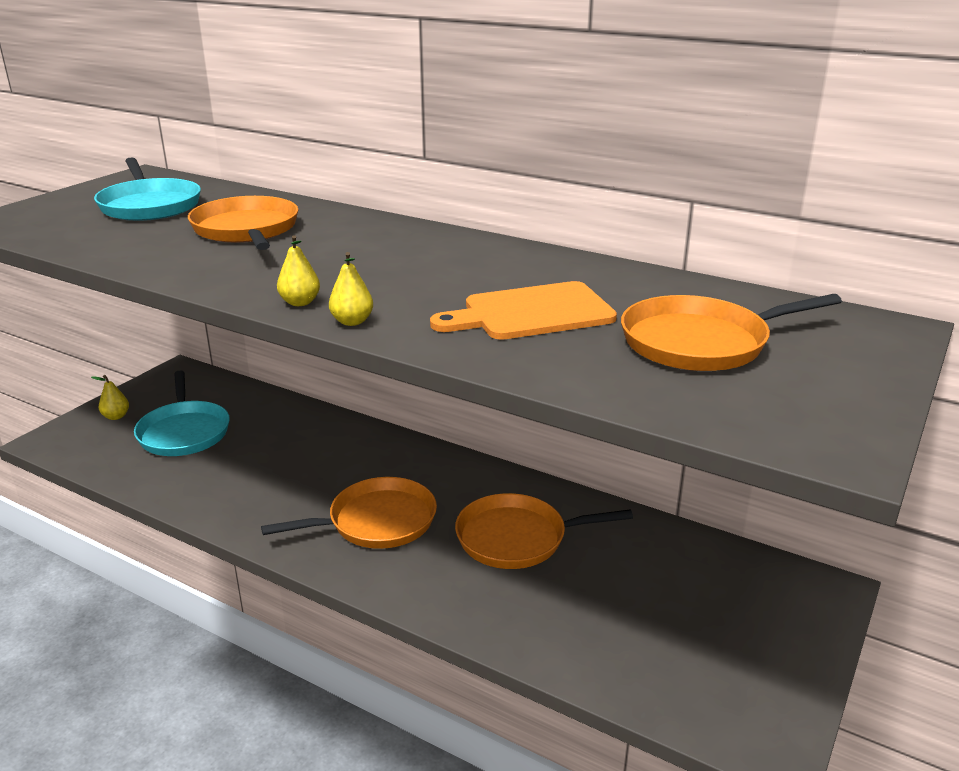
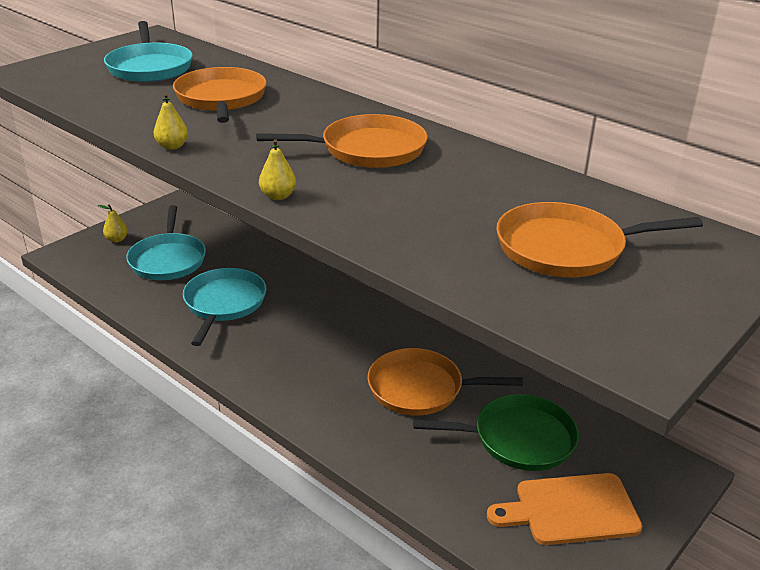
camera: 10 degrees right, 5 degrees up
orange pan [261,477,437,549] -> orange pan moved to [256,114,428,168]
yellow pear [277,235,320,306] -> yellow pear moved to [154,93,188,150]
orange cutting board [430,281,617,340] -> orange cutting board moved to [487,473,642,545]
none -> turquoise pan [183,268,266,346]
none -> green pan [413,394,579,471]

